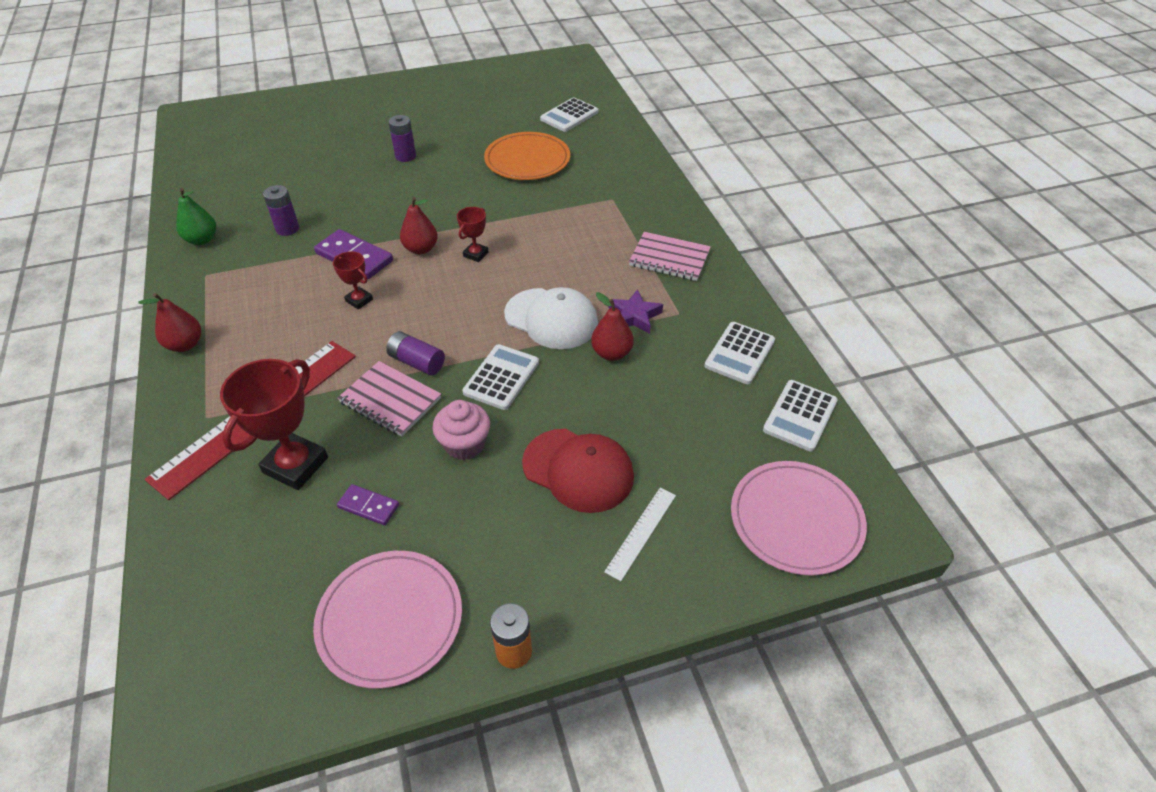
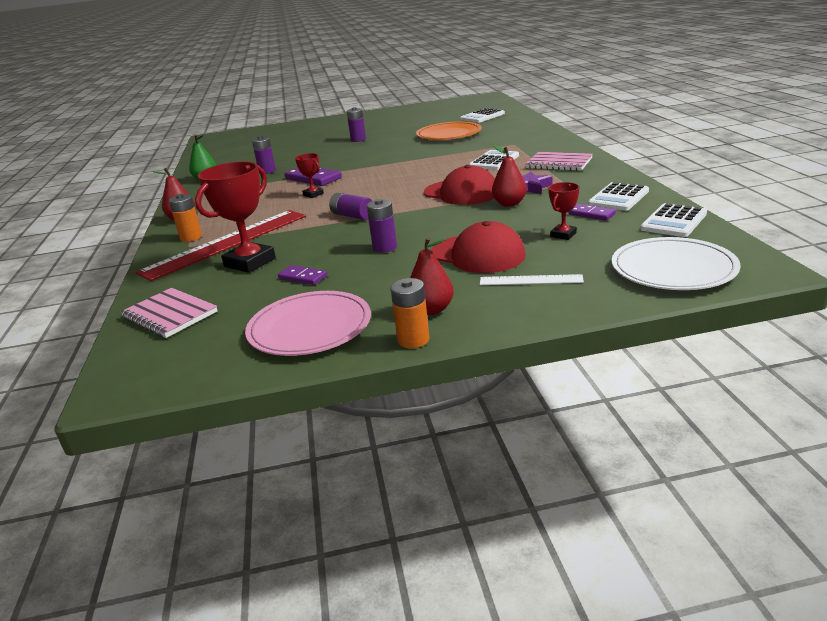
camera: 10 degrees right, 20 degrees down
pink notebook [338,361,441,437] -> pink notebook moved to [120,288,217,338]
red pear [400,197,438,254] -> red pear moved to [410,237,454,315]
pink cupcake [433,400,490,460] -> purple battery [367,199,397,253]
red trophy [457,207,489,262] -> red trophy moved to [548,182,579,240]
white calculator [462,344,539,410] -> white calculator moved to [469,150,519,170]
white cap [504,287,598,349] -> red cap [424,165,495,205]
white ruler [604,488,676,581] -> white ruler turned 60 degrees clockwise [480,274,584,285]
pink plate [731,461,867,576] -> white plate [612,237,741,290]
none -> orange battery [169,194,202,242]
none -> purple domino [568,204,616,221]

